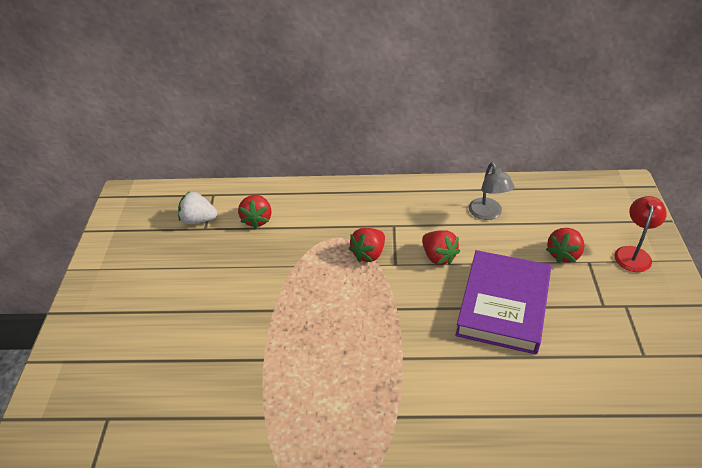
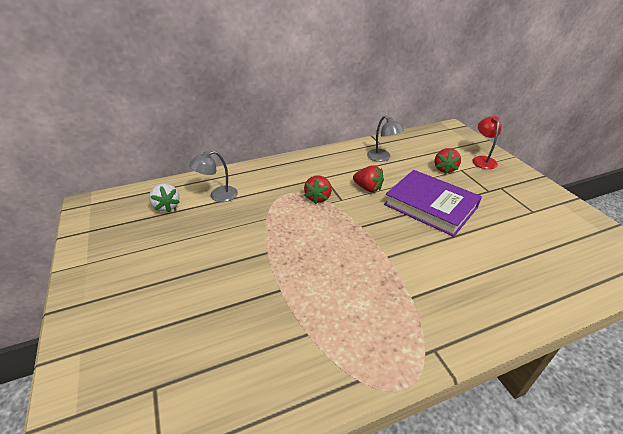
camera: 25 degrees left, 5 degrees down
white strawberry [178,191,217,224] -> white strawberry turned 105 degrees counterclockwise [149,183,180,212]
red strawberry [238,195,272,229] -> grey lamp [189,151,238,202]
purple book [455,250,551,355] -> purple book turned 45 degrees counterclockwise [384,170,482,237]

